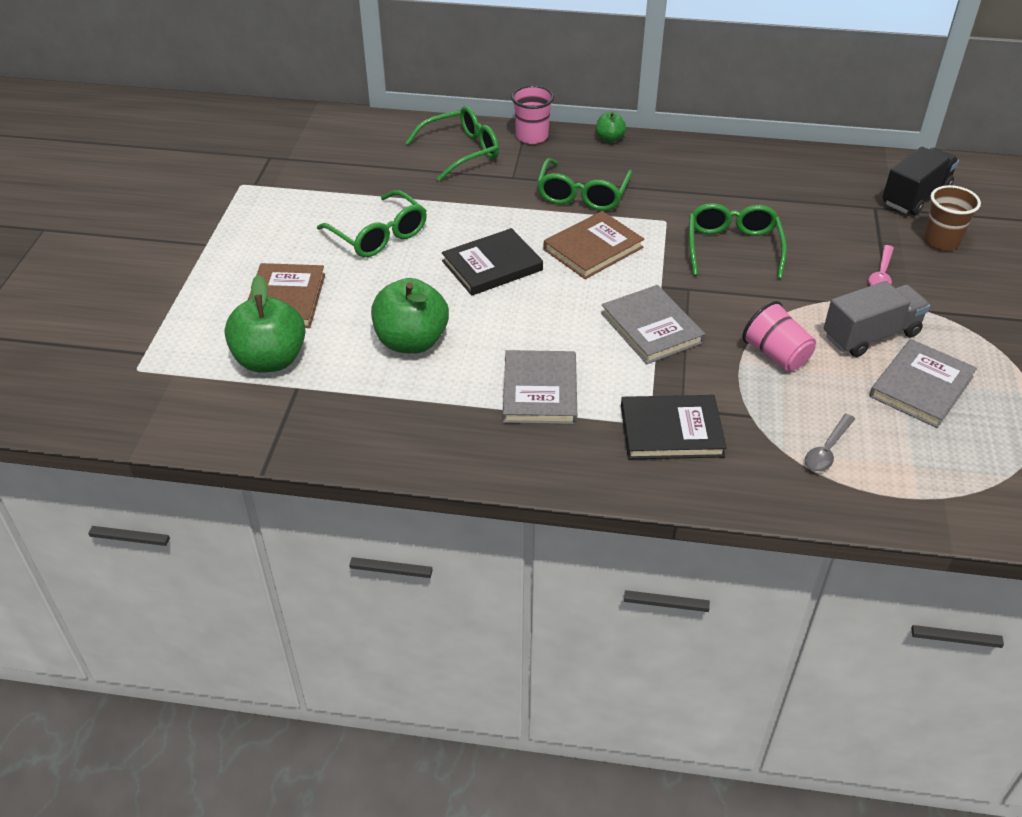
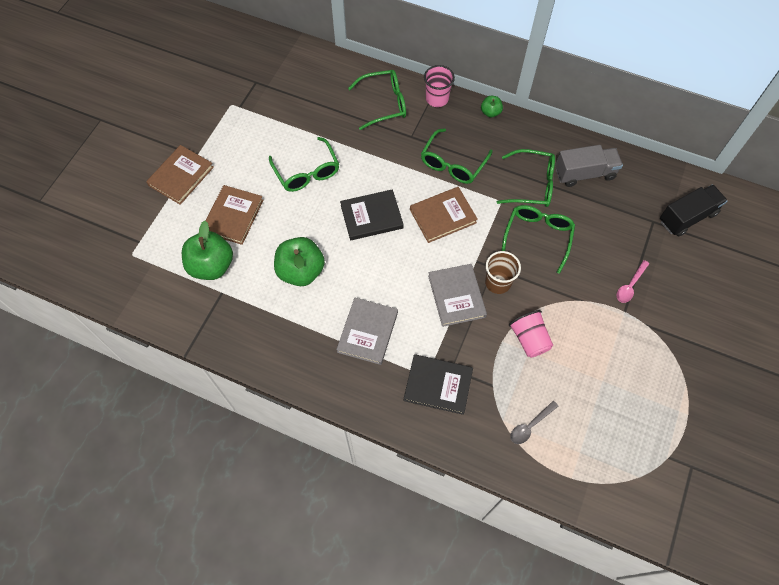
camera: 15 degrees right, 20 degrees up
grey truck [824,281,930,357] -> grey truck moved to [555,145,623,187]
grey book [869,339,977,428] -> none
brown cup [923,185,981,250] -> brown cup moved to [485,251,521,294]
none -> brown book [146,145,214,205]
none -> green glasses [497,149,555,207]

